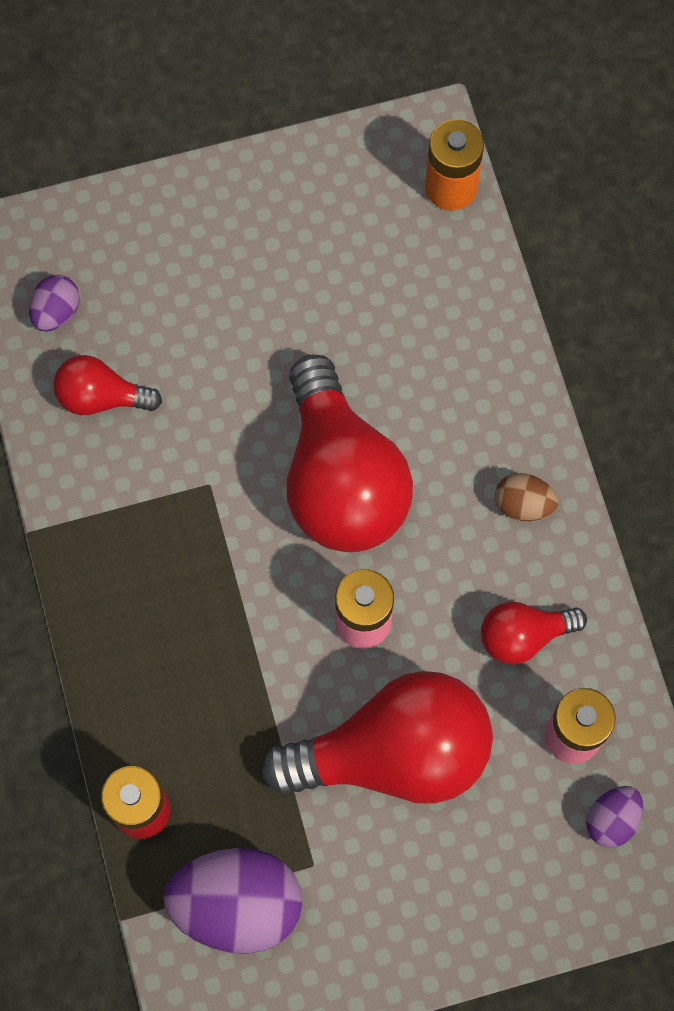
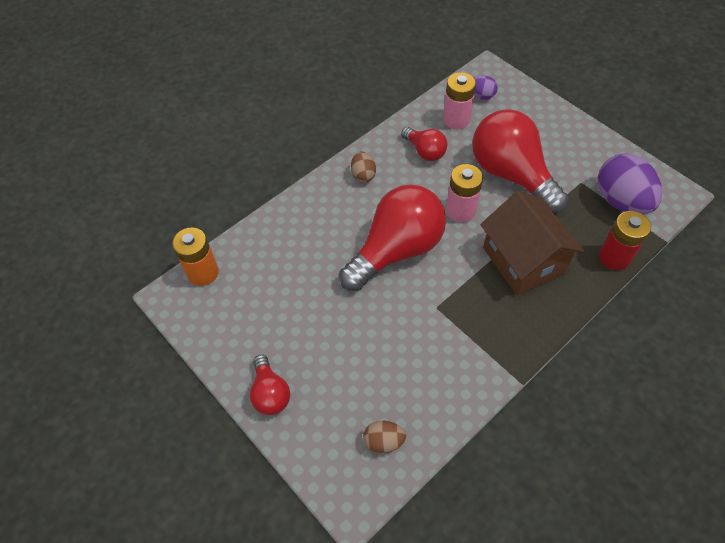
camera: 115 degrees left, 15 degrees down
purple egg [29,275,79,332] -> brown egg [363,420,406,454]
red light bulb [53,355,162,415] -> red light bulb moved to [250,354,290,415]
none -> brown house [480,191,584,295]

